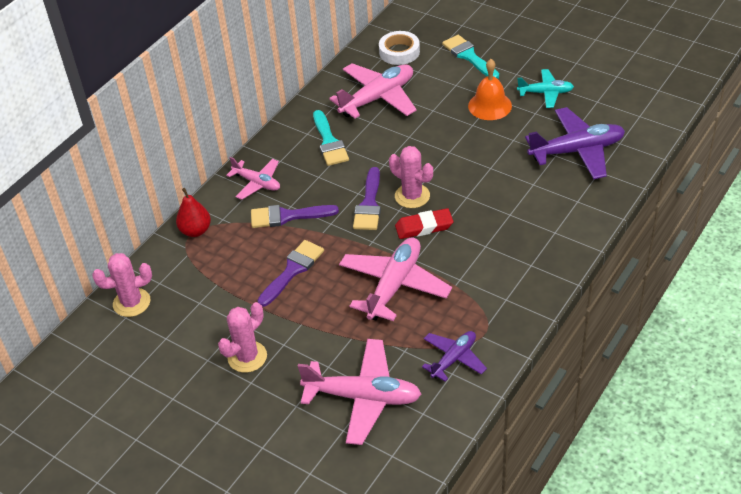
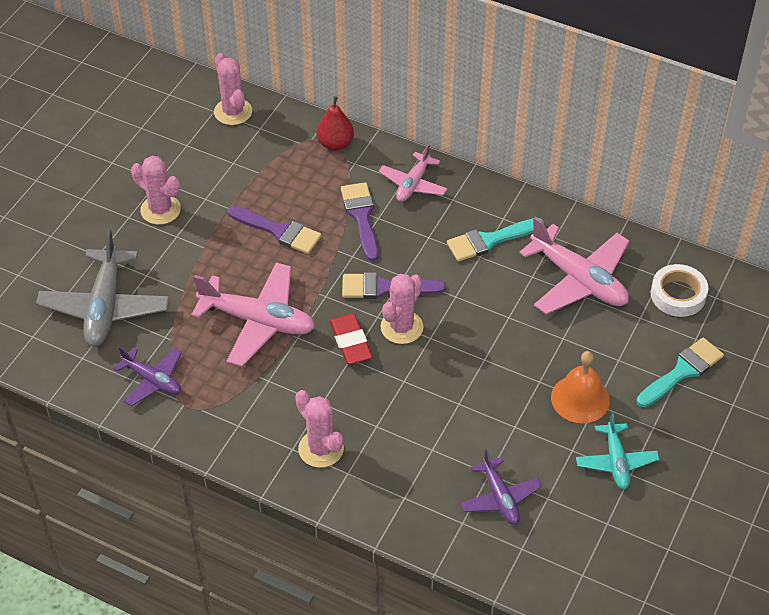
camera: 80 degrees right, 5 degrees up
pink plane [298,339,421,445] -> grey plane [36,229,170,347]
purple plane [525,107,625,179] -> purple plane [461,449,542,525], size x0.59
none -> pink cactus [295,390,344,468]

